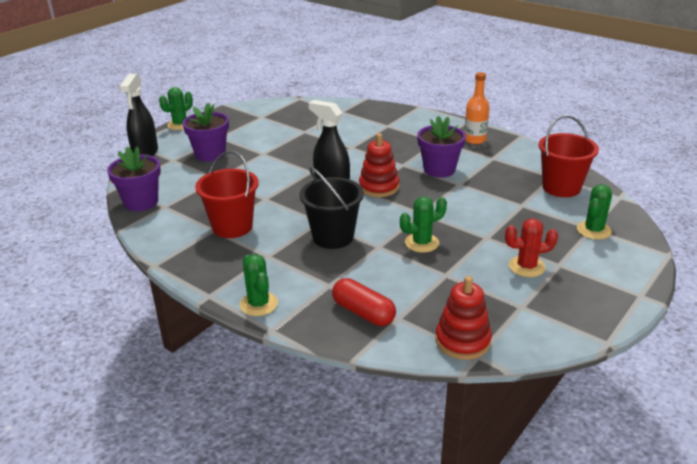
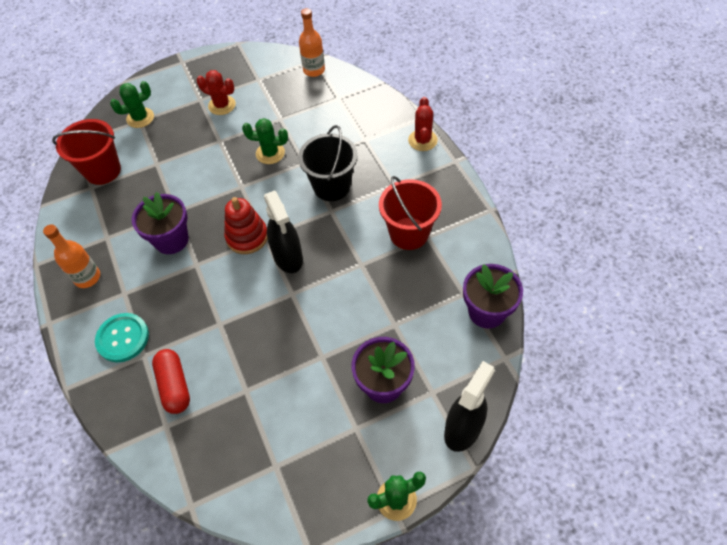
camera: 150 degrees left, 25 degrees up
green cactus [240,254,278,316] -> red cactus [408,97,438,151]
red capsule [332,278,396,326] -> red capsule moved to [152,349,190,414]
red stacking toy [435,276,492,360] -> orange bottle [299,8,325,77]
none -> turquoise button [95,313,149,362]

